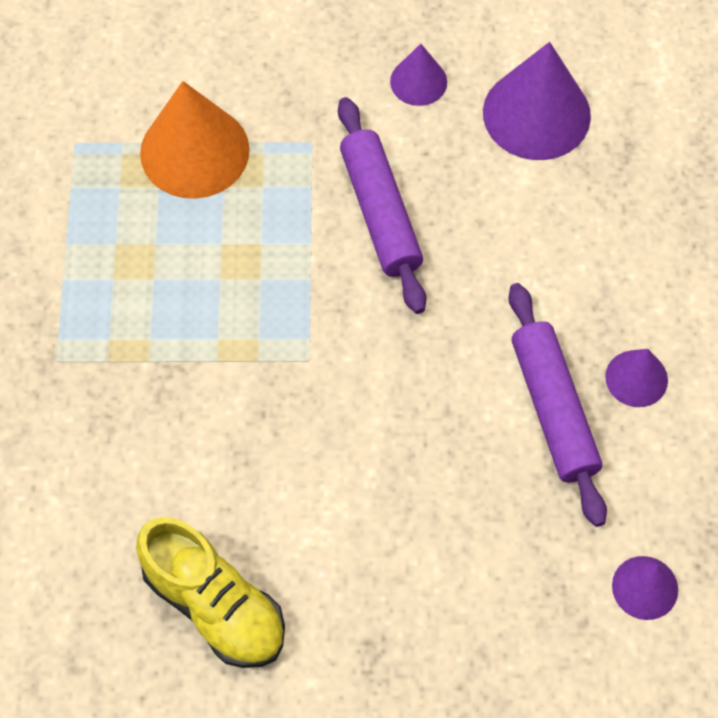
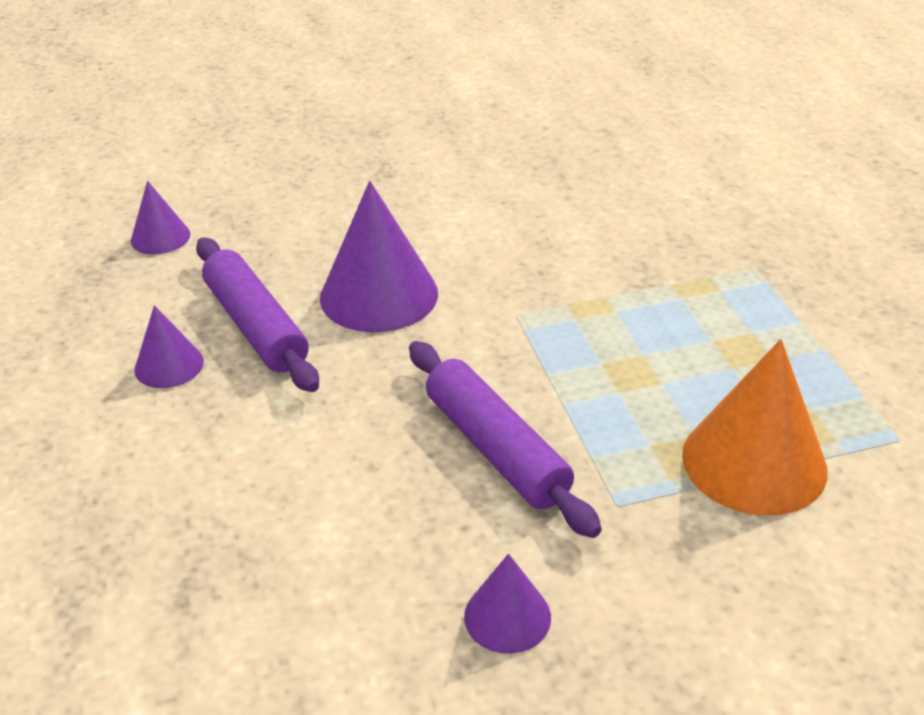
camera: 165 degrees right, 25 degrees down
yellow shoe [136,517,285,668] -> none
purple cone [483,42,591,160] -> purple cone moved to [320,181,438,332]

